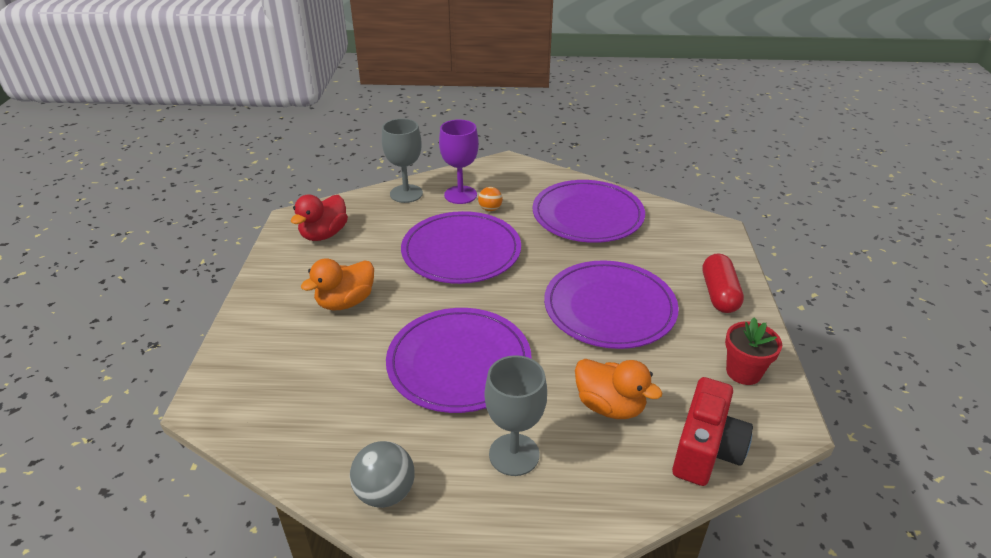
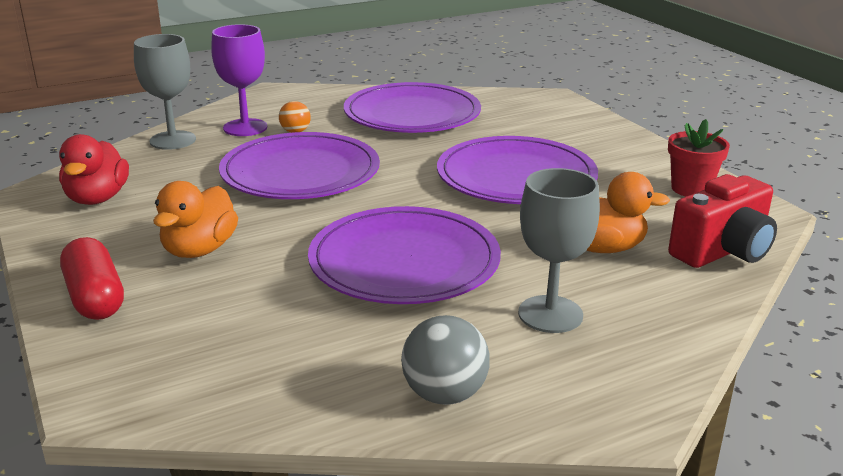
camera: 30 degrees left, 10 degrees down
red camera [672,377,753,486] -> red camera turned 60 degrees clockwise [668,174,777,268]
red capsule [703,253,744,313] -> red capsule moved to [60,237,124,320]

